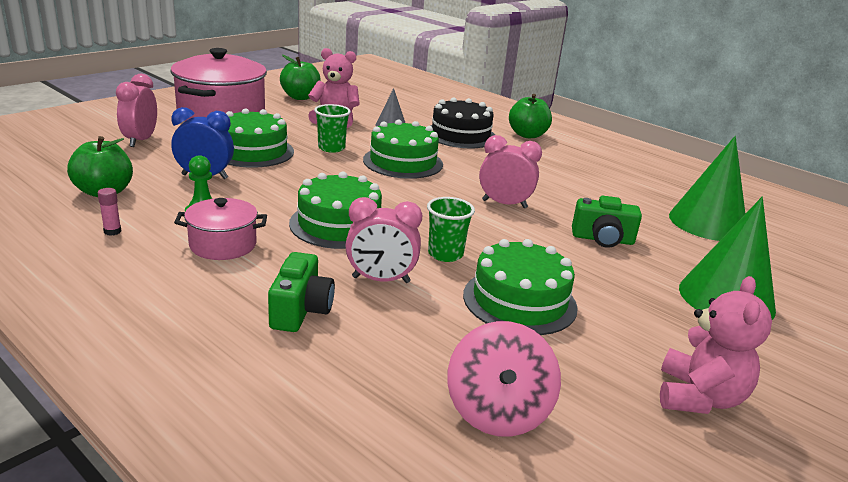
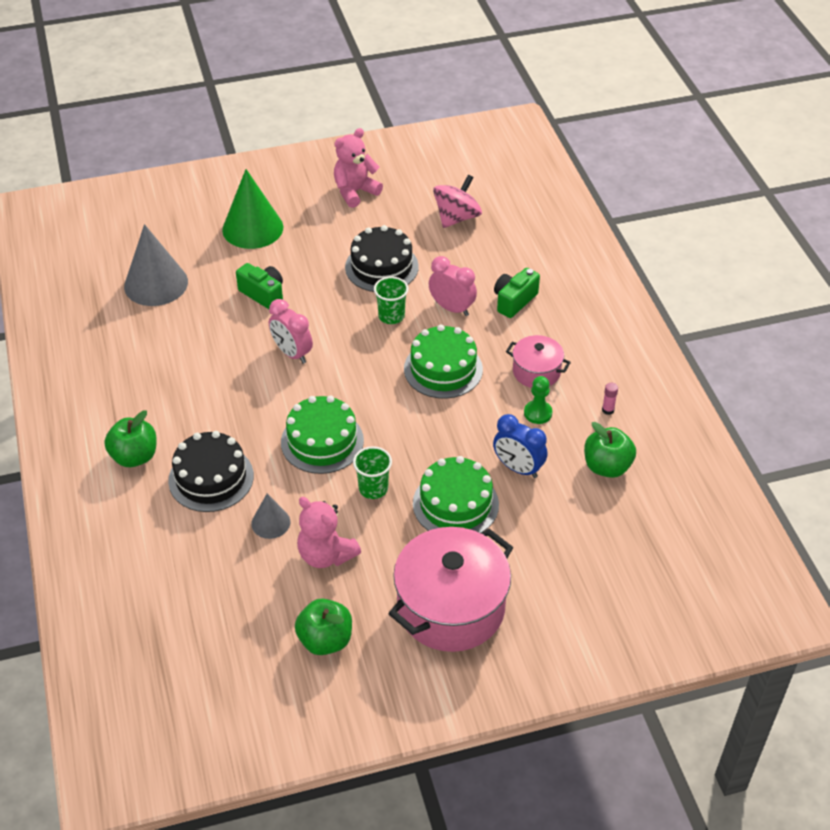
camera: 145 degrees left, 20 degrees up
pink clock [116,74,157,147] -> none
green cake [463,239,578,335] -> black cake [345,225,419,292]
green cone [669,136,745,241] -> grey cone [124,224,188,306]

